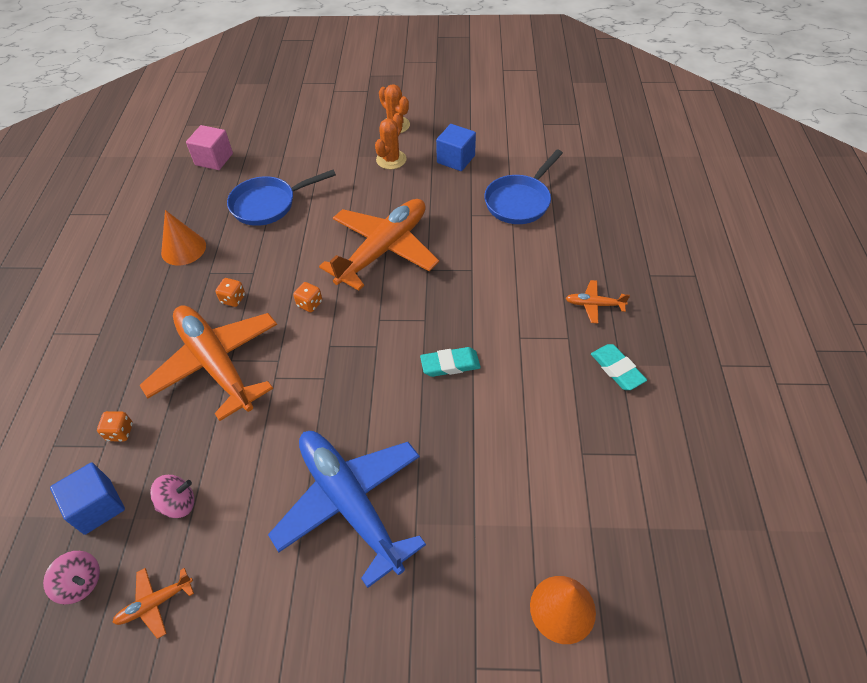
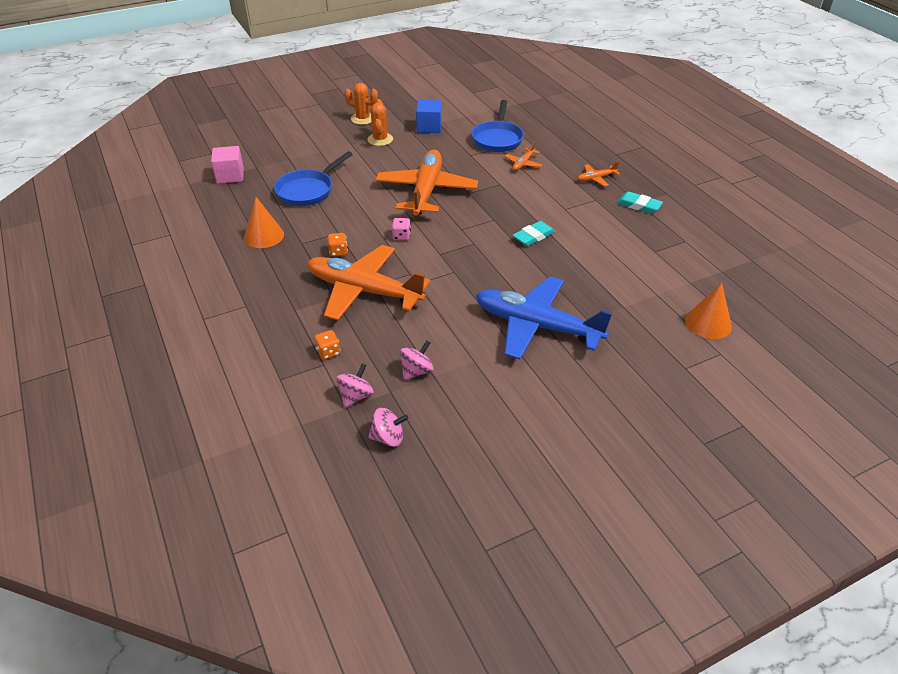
camera: 30 degrees left, 10 degrees down
blue cube [50,462,125,535] -> pink spinning top [336,363,374,408]
orange plane [112,568,194,639] -> orange plane moved to [504,142,542,171]
orange dice [293,282,322,312] -> pink dice [392,218,411,240]

